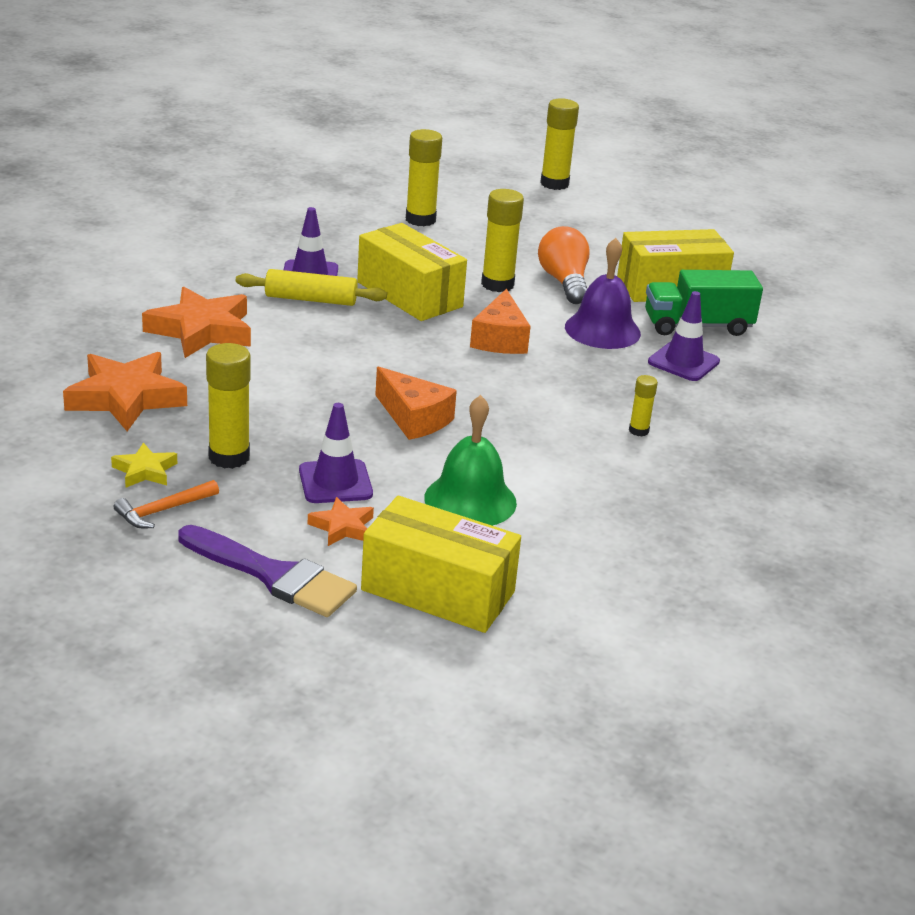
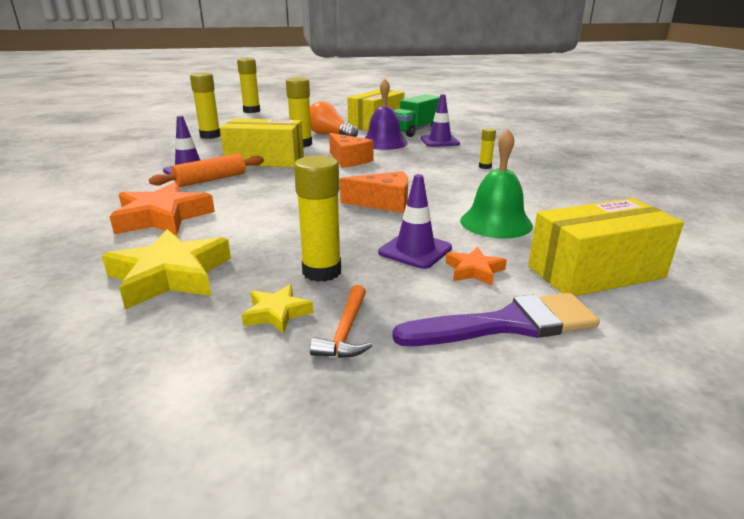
camera: 40 degrees left, 5 degrees down
orange star [63,352,187,431] -> yellow star [102,229,231,309]
yellow rolling pin [236,269,387,306] -> orange rolling pin [149,153,264,187]

